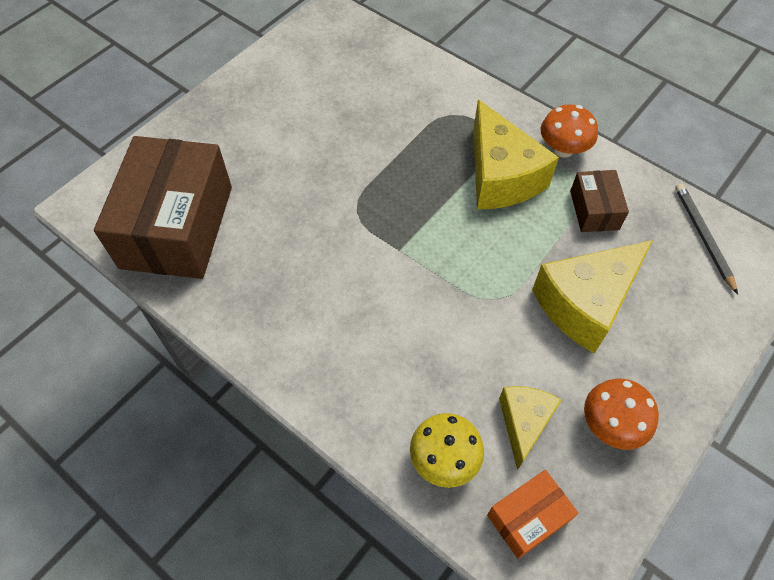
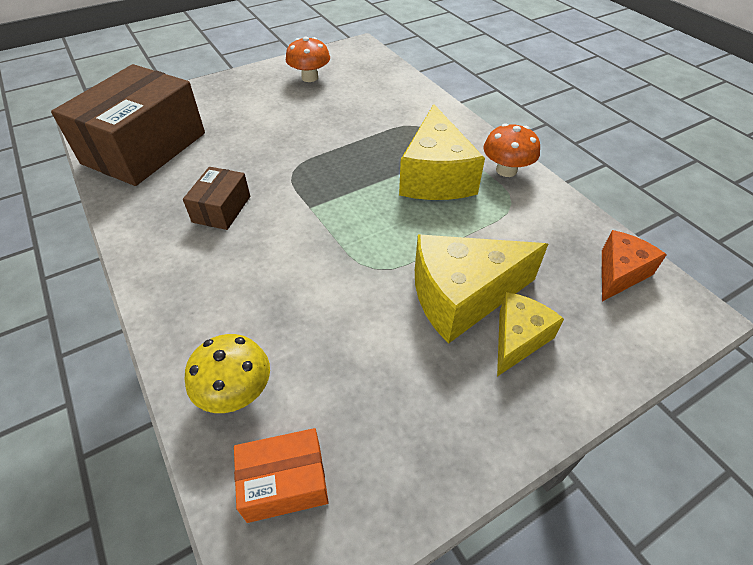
camera: 20 degrees right, 10 degrees down
yellow cheese [499,386,561,470] -> yellow cheese moved to [497,292,564,377]
brown box [570,170,629,232] -> brown box moved to [183,167,250,230]
orange mushroom [584,378,659,450] -> orange mushroom moved to [286,37,330,82]
grey pencil [675,184,738,294] -> orange cheese [602,230,667,302]

